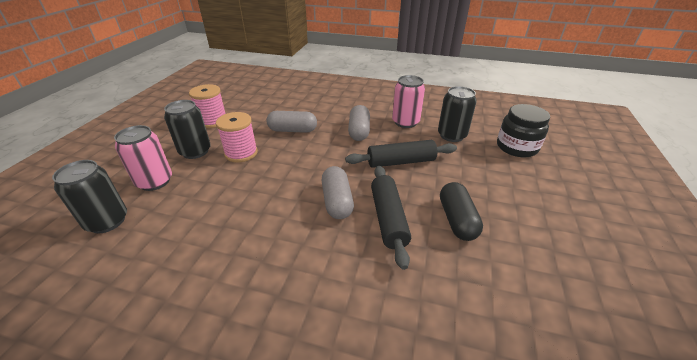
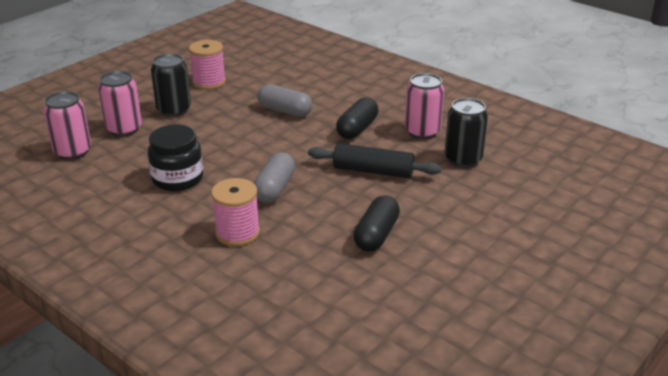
camera: 25 degrees right, 5 degrees down
black can [52,160,127,233] -> pink can [43,91,91,160]
pink spool [216,112,258,162] -> pink spool moved to [211,178,260,246]
grey capsule [348,105,370,141] -> black capsule [336,97,378,139]
black rolling pin [371,166,411,270] -> none
black jar [497,104,550,157] -> black jar moved to [148,125,203,191]

